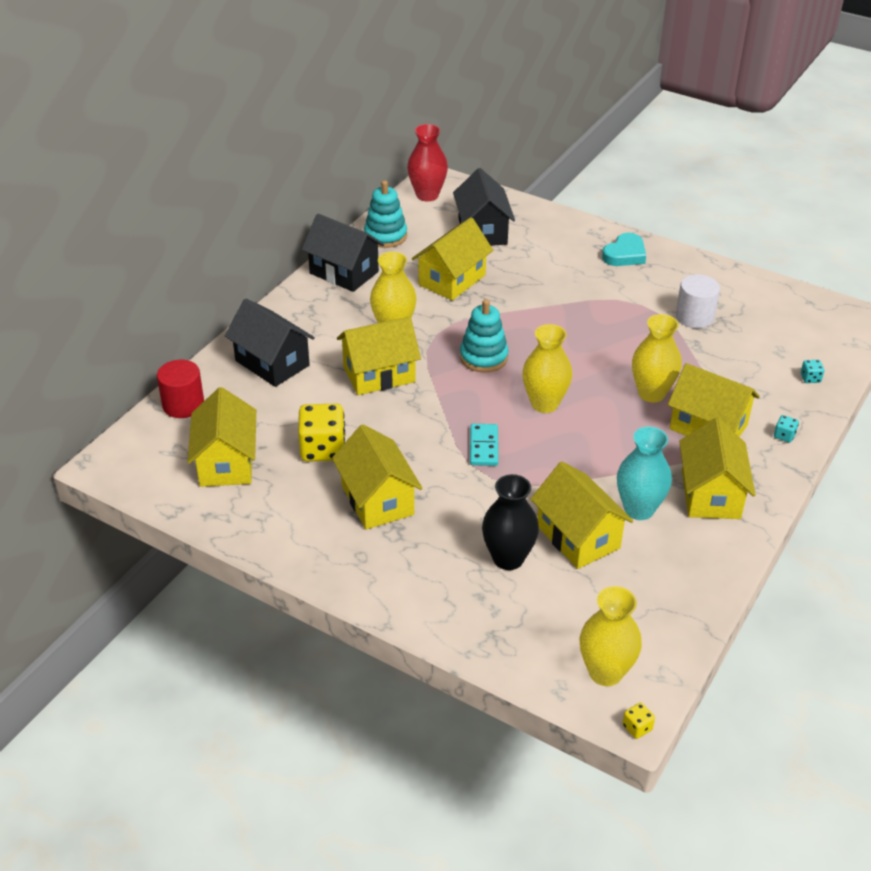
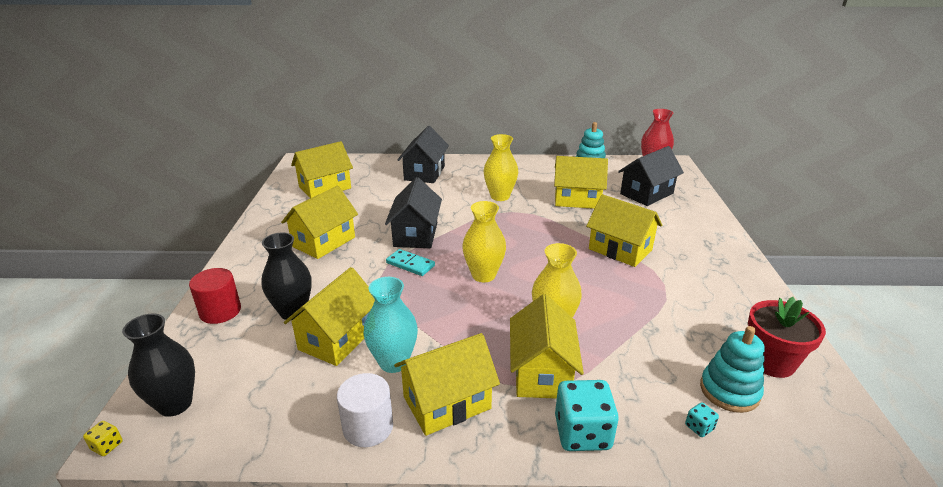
camera: 60 degrees right, 10 degrees down
red cylinder [157,360,204,418] -> red cylinder moved to [189,268,241,324]
yellow dice [298,403,345,462] -> none
black house [301,214,384,292] -> black house moved to [385,177,442,248]
yellow house [337,316,421,395] -> yellow house moved to [586,194,662,267]
turquoise stacking toy [460,299,508,373] -> turquoise stacking toy moved to [700,326,765,413]
turquoise domino [470,424,498,466] -> turquoise domino turned 60 degrees clockwise [386,249,435,276]
yellow vase [579,586,642,686] -> black vase [122,314,195,417]
turquoise heart [602,233,646,266] -> none
white cylinder [676,274,720,328] -> white cylinder moved to [337,373,393,447]
turquoise dice [774,415,799,443] -> turquoise dice [555,380,619,451], size x2.29
none -> red flower pot [748,297,826,378]

